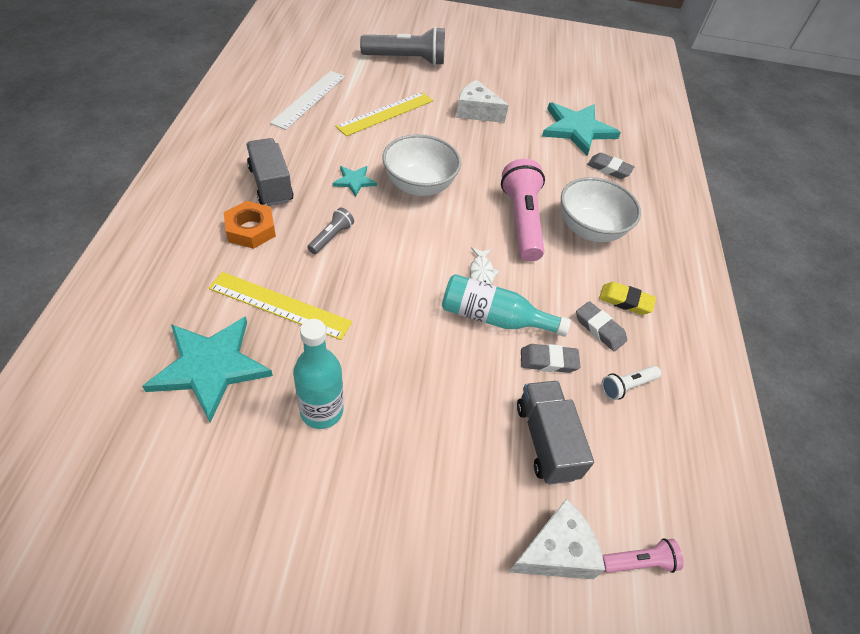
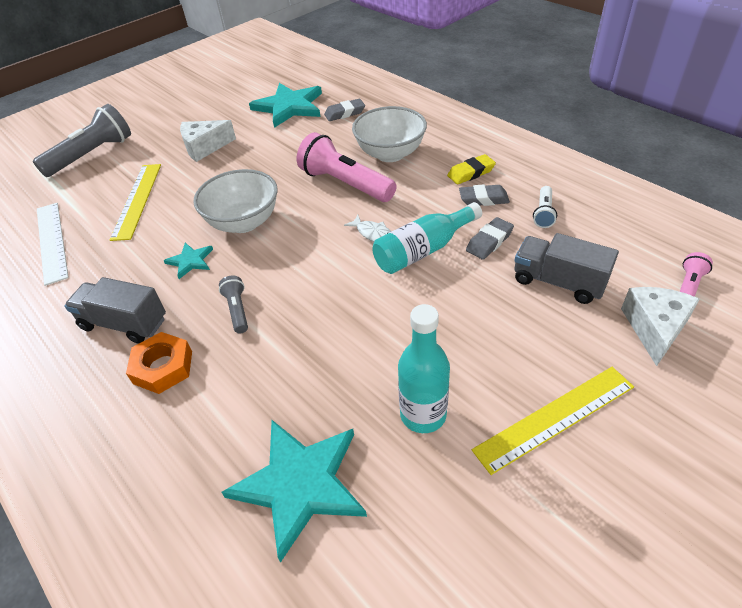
camera: 40 degrees left, 5 degrees down
yellow ruler [208,272,352,340] -> yellow ruler moved to [472,367,634,475]

